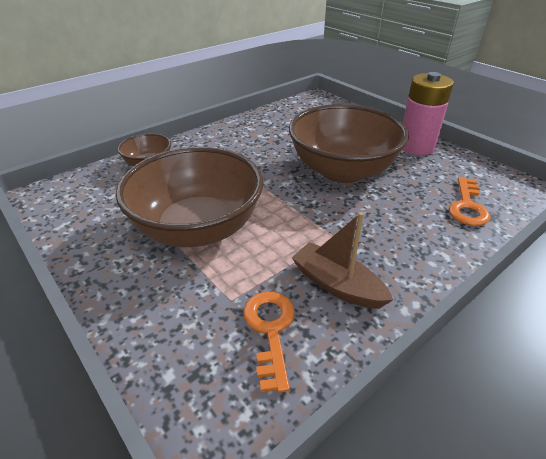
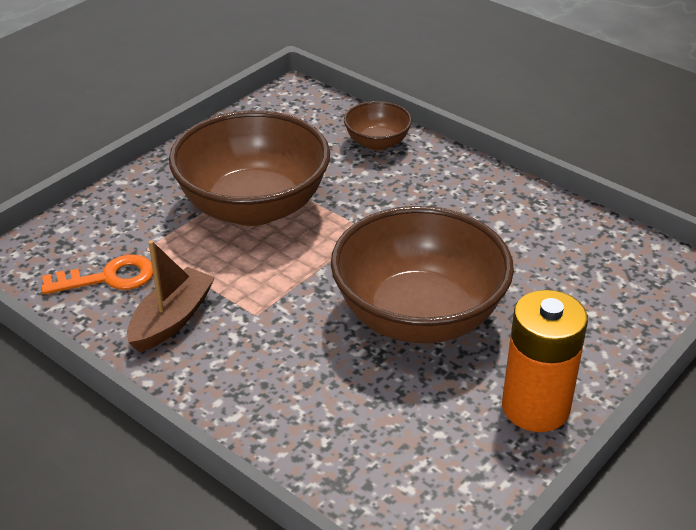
camera: 80 degrees right, 0 degrees up
pink battery [402,72,454,155] -> orange battery [502,290,588,432]
orange key [449,177,491,226] -> none

